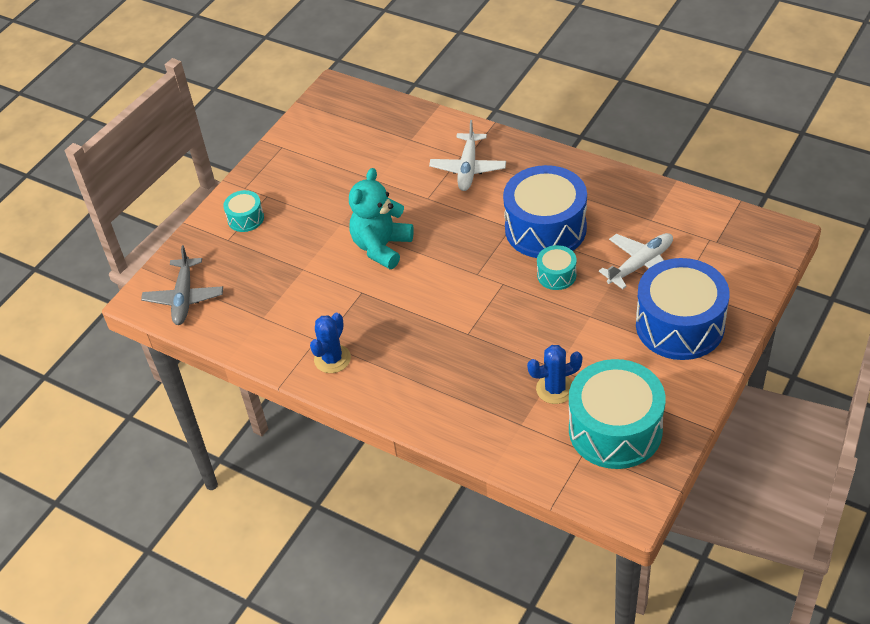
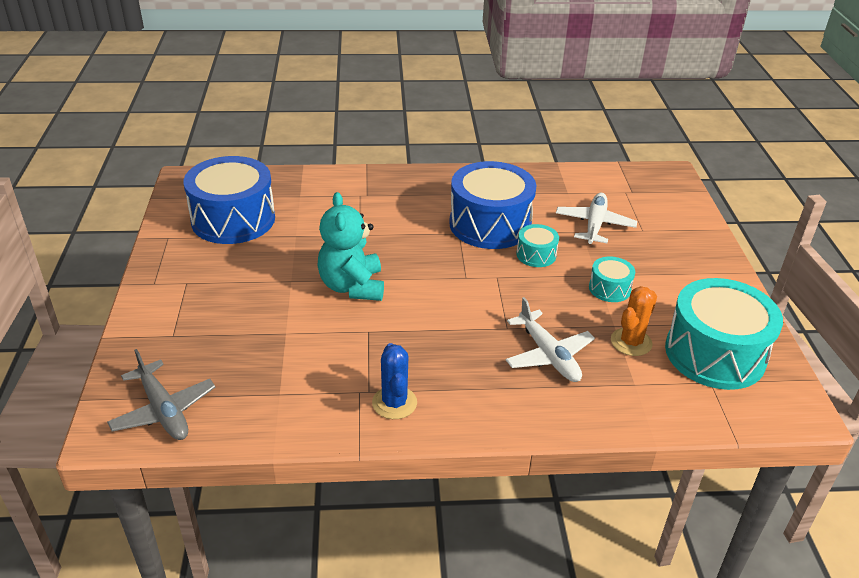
camera: 40 degrees left, 10 degrees down
turquoise drum [223,190,264,232] -> turquoise drum moved to [589,256,635,302]
white plane [429,120,506,191] -> white plane moved to [506,297,595,382]
blue cactus [527,345,582,404] -> orange cactus [611,286,657,356]
blue drum [636,258,729,360] -> blue drum moved to [183,156,275,244]

